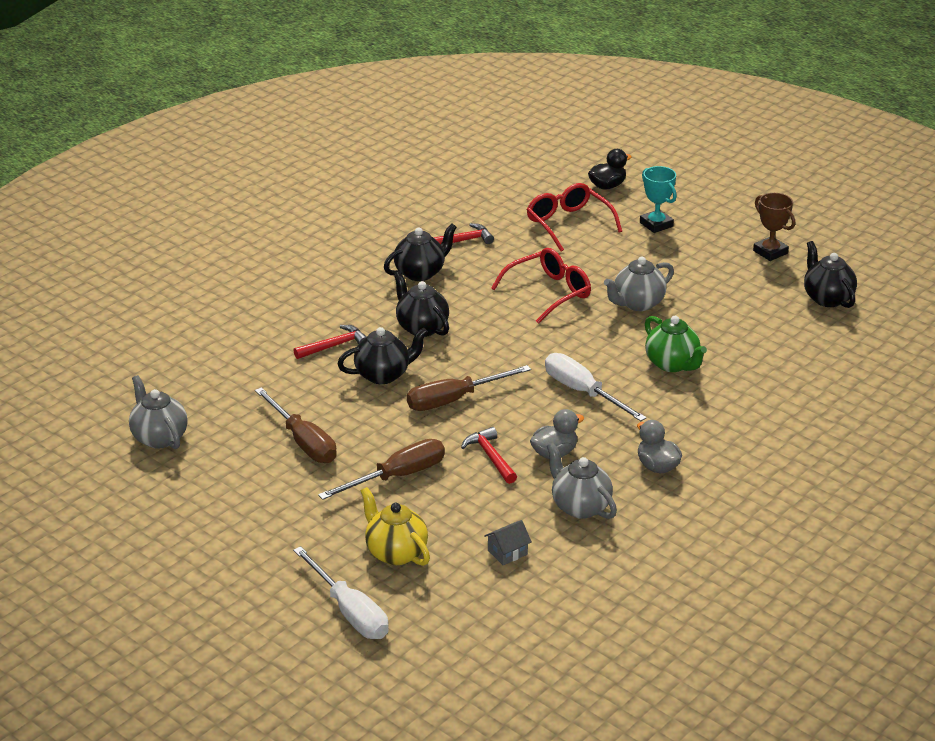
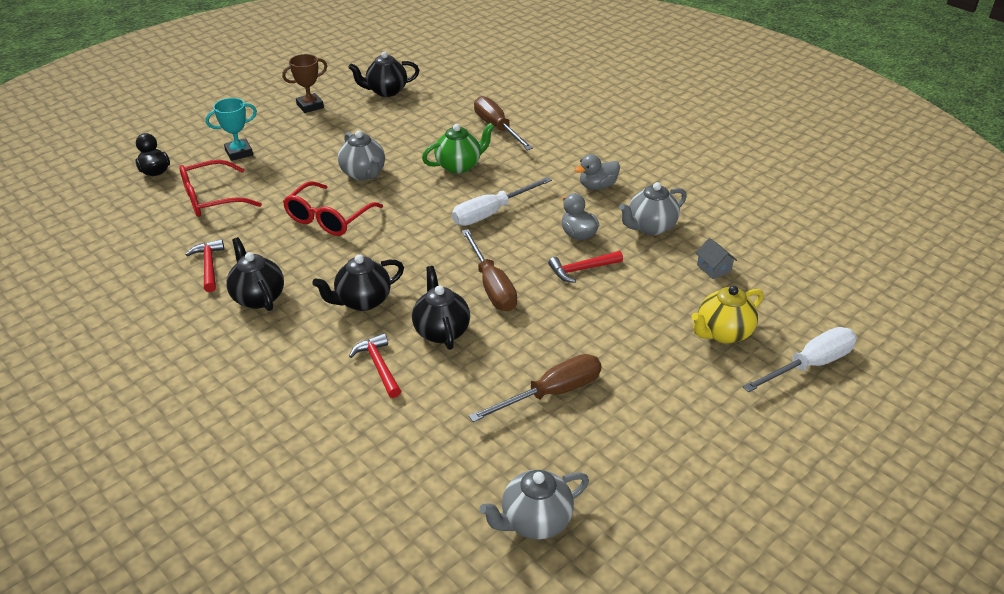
camera: 85 degrees left, 5 degrees up
brown screwdriver [318,439,445,500] -> brown screwdriver moved to [474,96,533,150]
red glasses [491,248,591,324] -> red glasses turned 120 degrees counterclockwise [283,181,383,236]

